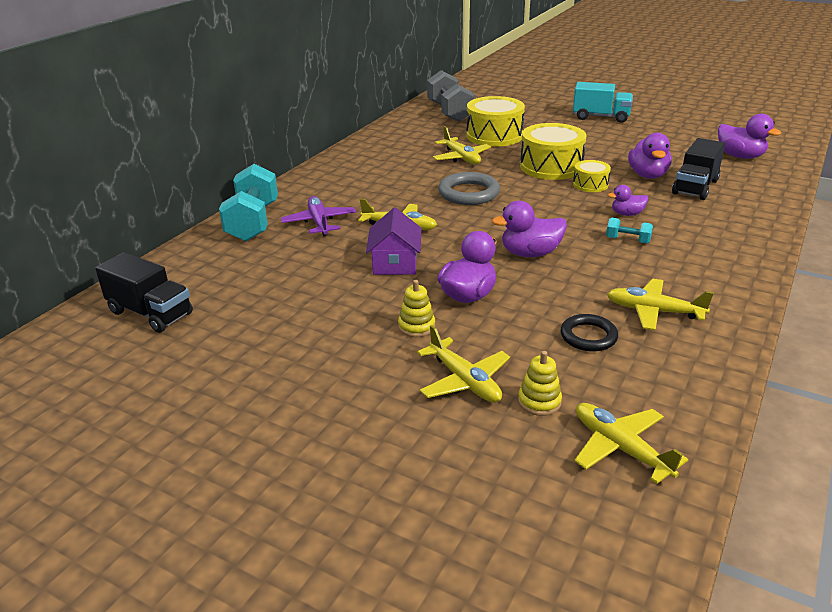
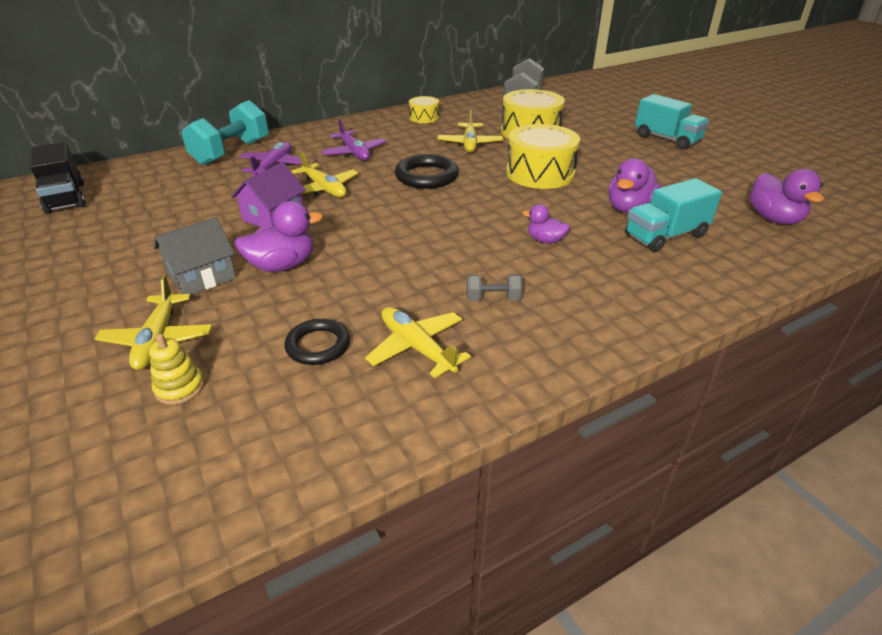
camera: 30 degrees right, 5 degrees up
yellow stacking toy [398,280,435,337] -> grey house [154,217,236,295]
grey ring [438,172,500,205] -> black ring [395,154,459,189]
purple duck [492,201,567,257] -> none
yellow drum [573,160,611,192] -> yellow drum moved to [409,96,439,123]
yellow plane [574,403,688,484] -> none
turquoise dumbbell [606,218,653,244] -> none
black truck [672,138,725,200] -> turquoise truck [625,178,722,252]
none -> purple plane [321,118,387,160]
none -> grey dumbbell [467,275,523,301]

